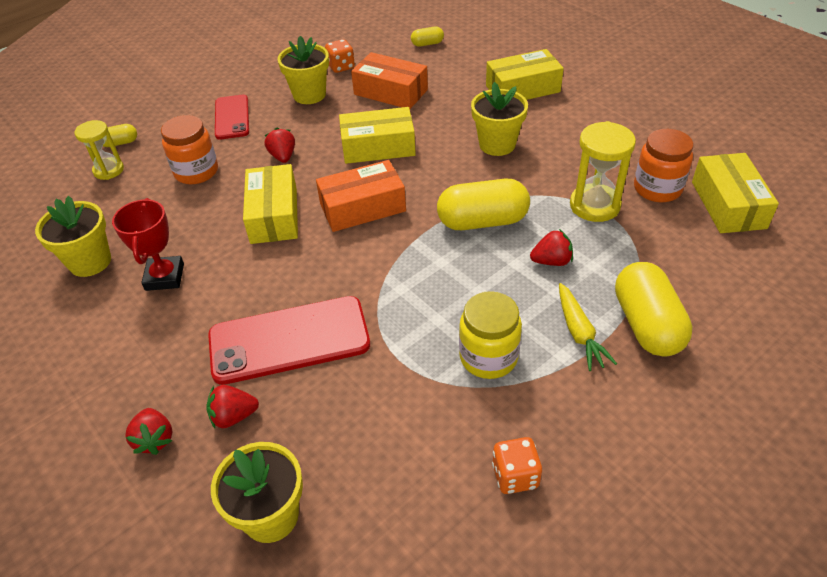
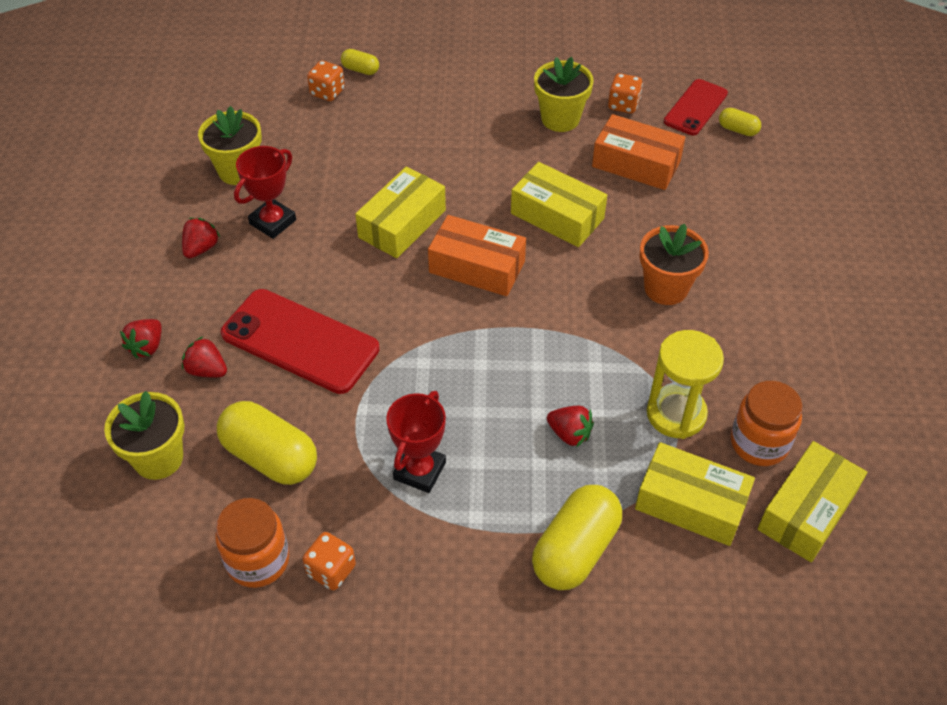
camera: 40 degrees right, 5 degrees up
yellow hourglass [75,120,124,180] -> orange dice [307,60,345,101]
orange jar [161,115,218,184] -> orange jar moved to [215,498,289,588]
red phone [215,95,249,140] -> red phone moved to [664,79,728,135]
red strawberry [264,127,295,163] -> red strawberry moved to [182,218,220,258]
orange box [351,52,428,109] -> orange box turned 45 degrees counterclockwise [592,114,685,190]
yellow capsule [437,179,530,230] -> yellow capsule moved to [217,401,317,485]
yellow jar [459,291,522,379] -> red trophy [386,391,446,493]
yellow flower pot [471,82,528,156] -> orange flower pot [640,224,709,305]
yellow box [486,49,564,100] -> yellow box moved to [635,442,755,546]
yellow carrot [559,283,617,371] -> none

